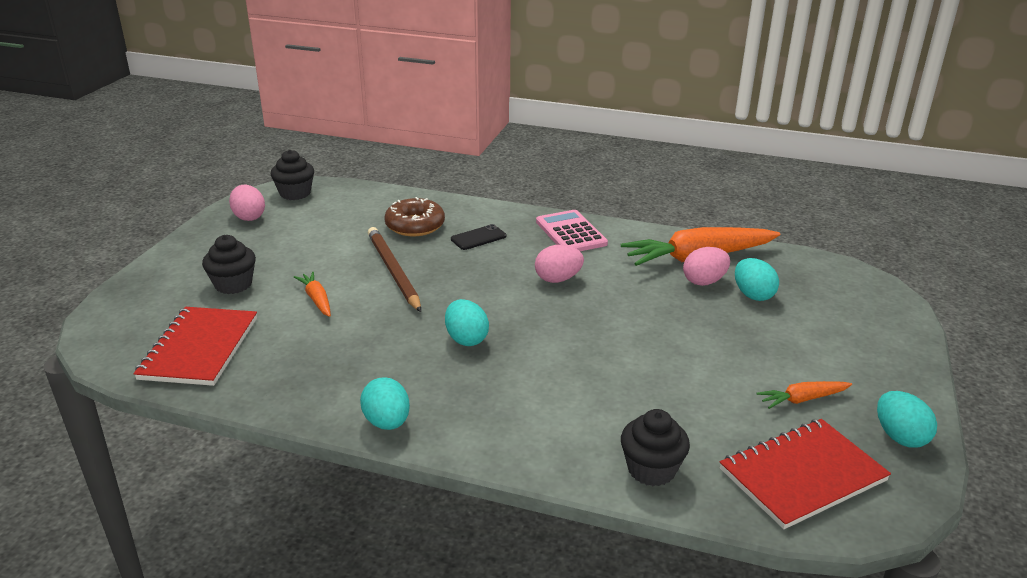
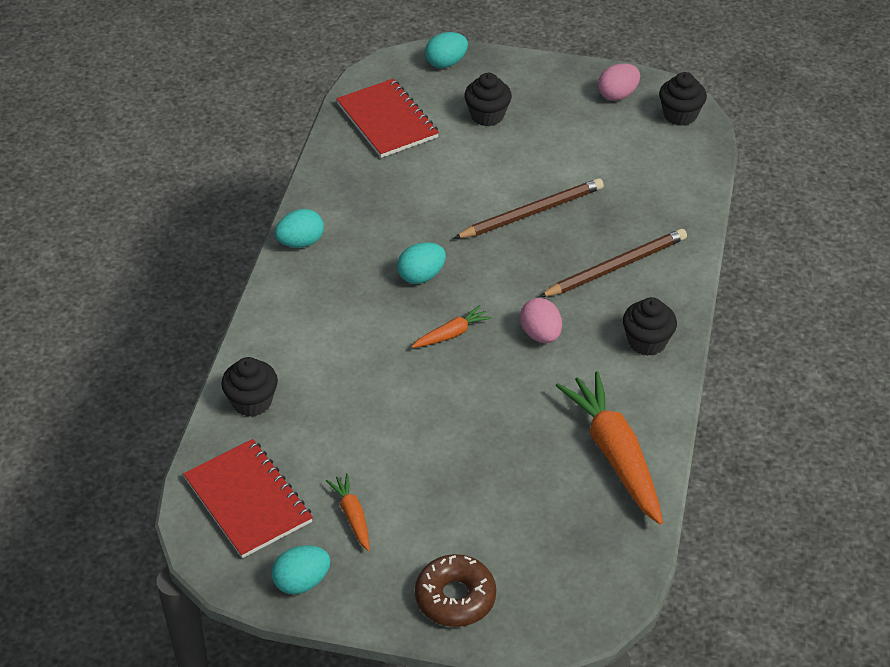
camera: 85 degrees right, 15 degrees up
red notebook [133,307,257,386] -> red notebook turned 60 degrees clockwise [336,79,439,158]
orange carrot [294,272,331,317] -> orange carrot moved to [411,305,492,348]
brown donut [384,197,445,236] -> brown donut moved to [415,554,496,627]
black phone [451,224,507,250] -> brown pencil [539,229,687,297]
pink calculator [536,210,608,251] -> black cupcake [623,297,677,356]
pink egg [683,247,730,286] -> none
turquoise egg [735,258,779,301] -> turquoise egg moved to [425,32,468,68]

